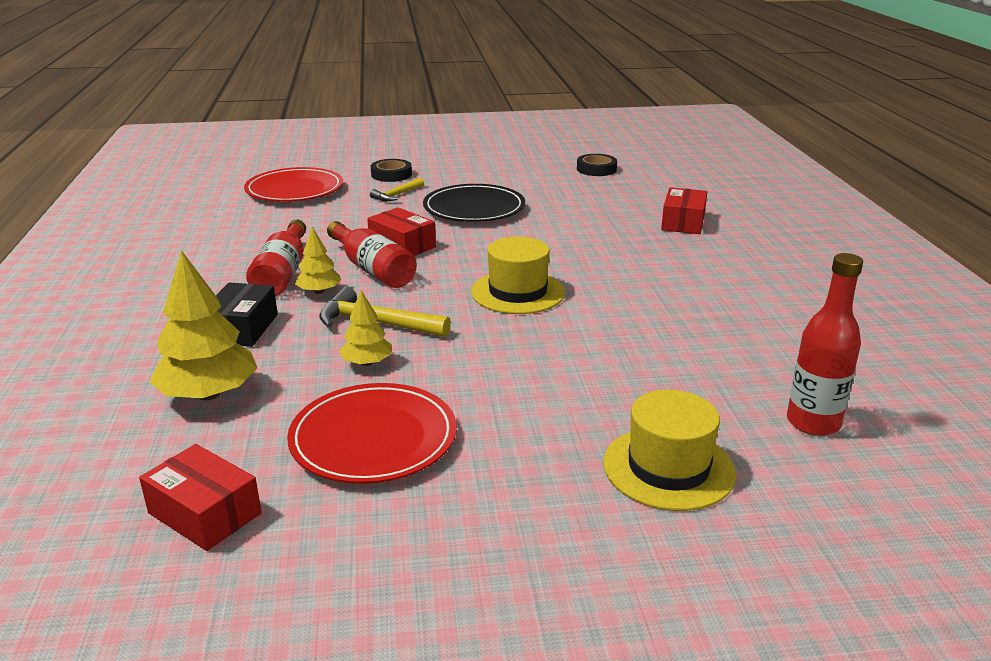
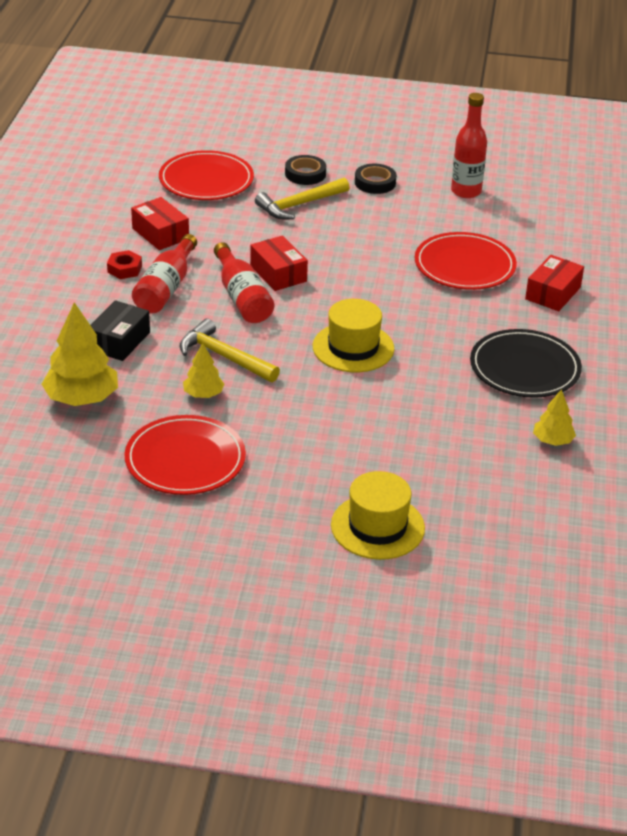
camera: 15 degrees right, 10 degrees up
red box [139,444,262,551] -> red box moved to [131,197,189,250]
yellow tree [295,227,342,294] -> yellow tree moved to [533,389,576,446]
yellow hammer [370,178,424,201] -> yellow hammer [255,177,349,219], size x1.63
black plate [423,184,525,222] -> black plate moved to [470,329,582,398]
black tape [577,154,617,176] -> black tape moved to [355,164,397,194]
red bottle [787,253,863,436] -> red bottle moved to [451,93,487,198]
none -> red nut [107,250,142,279]
none -> red plate [415,232,517,290]

